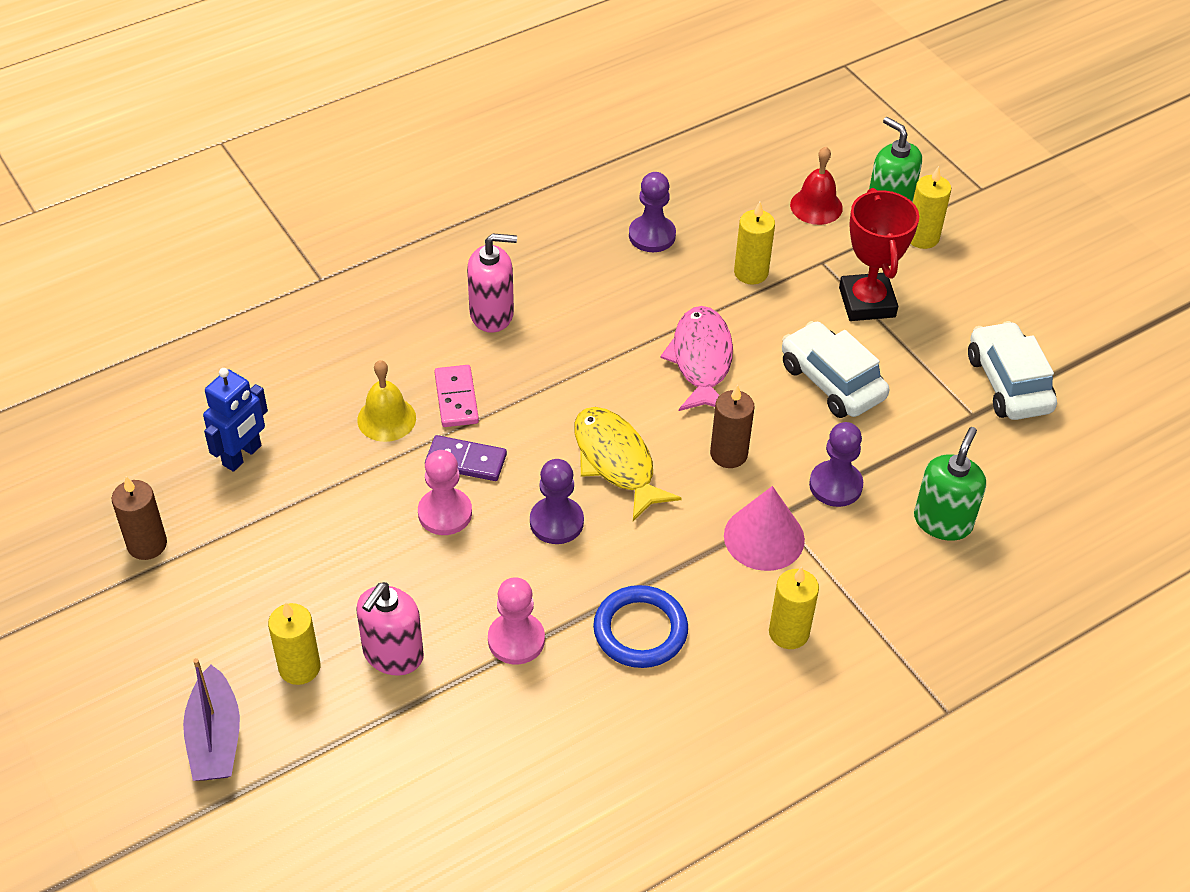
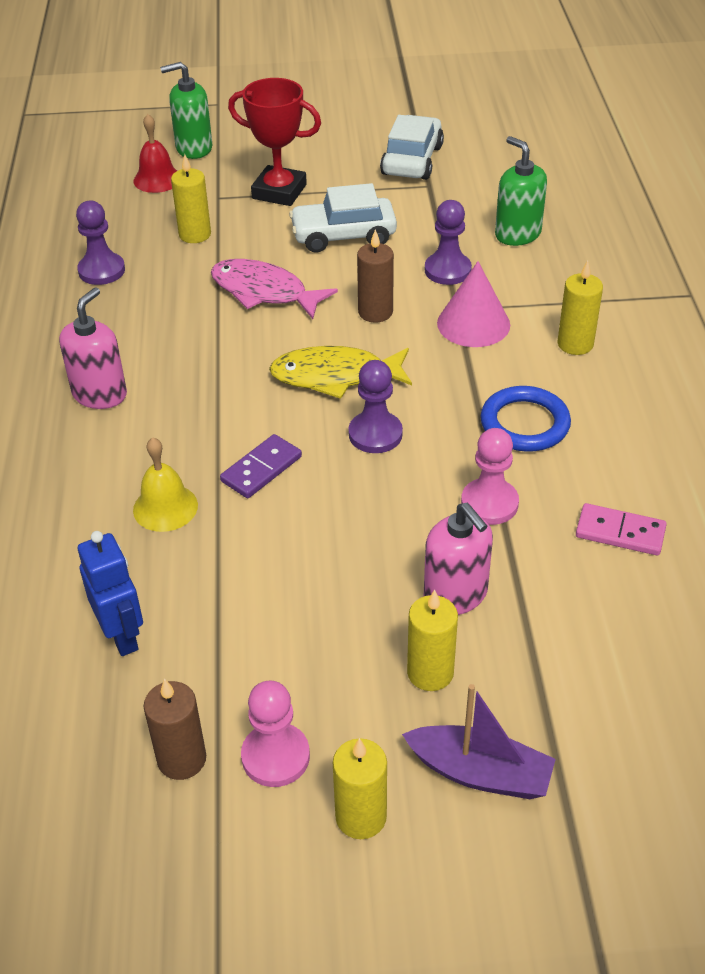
camera: 60 degrees left, 5 degrees down
pink pawn [418,450,472,535] -> pink pawn moved to [241,681,310,787]
pink domino [434,365,479,427] -> pink domino moved to [576,503,667,556]
yellow candle [910,166,951,249] -> yellow candle moved to [333,738,387,839]
white car [968,321,1057,420] -> white car turned 90 degrees clockwise [380,115,444,180]

